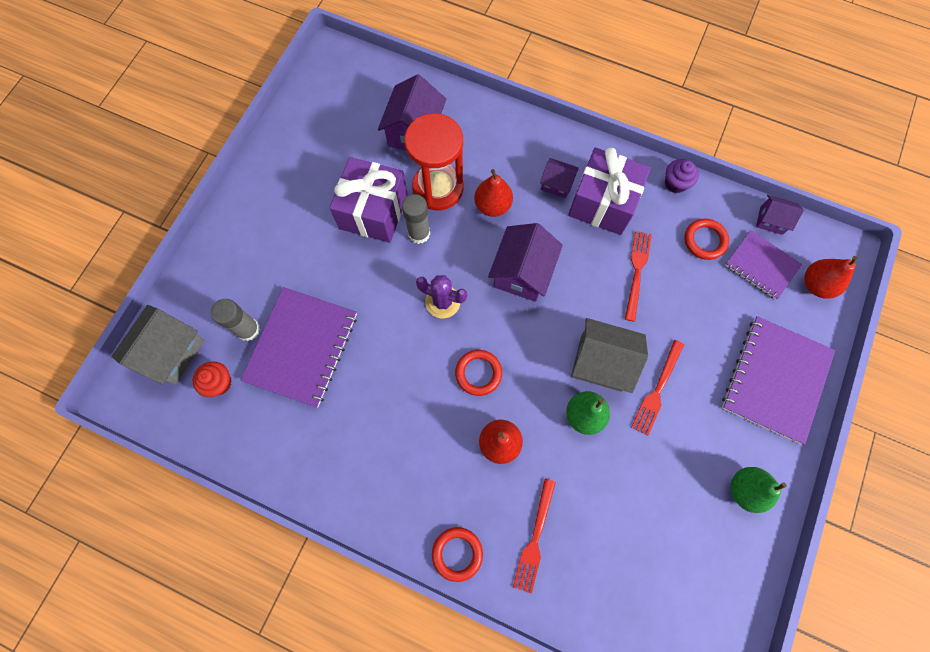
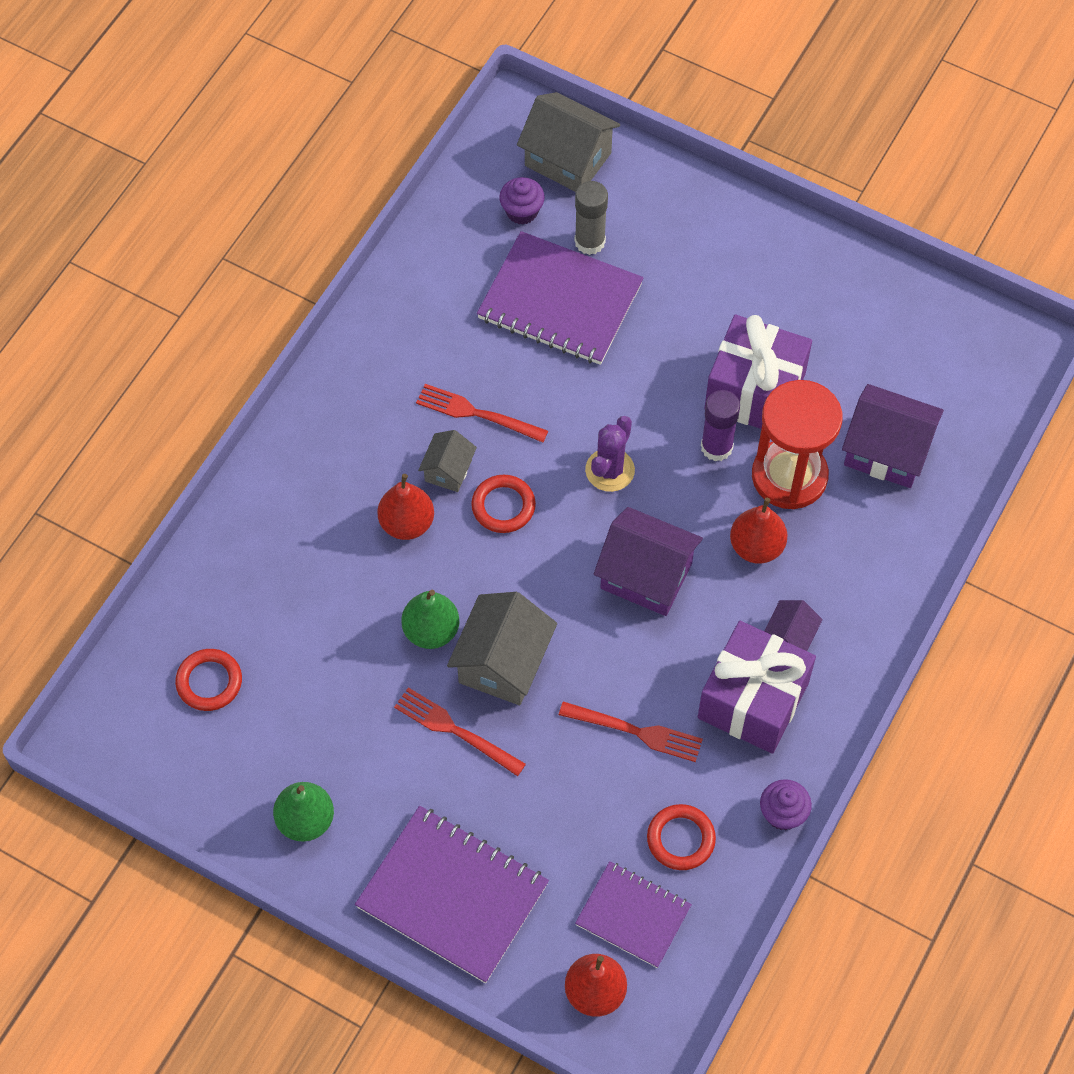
camera: 95 degrees right, 10 degrees down
red cupcake [193,362,232,397] -> purple cupcake [499,177,545,225]
grey glue stick [402,194,430,244] -> purple glue stick [701,390,740,461]
red ring [432,527,483,582] -> red ring moved to [175,649,242,711]
red fork [513,479,556,594] -> red fork moved to [416,384,548,442]
purple notebook [725,230,802,300] -> purple notebook turned 75 degrees clockwise [575,861,692,968]
purple house [756,195,804,235] -> none
none -> grey house [418,430,477,492]

